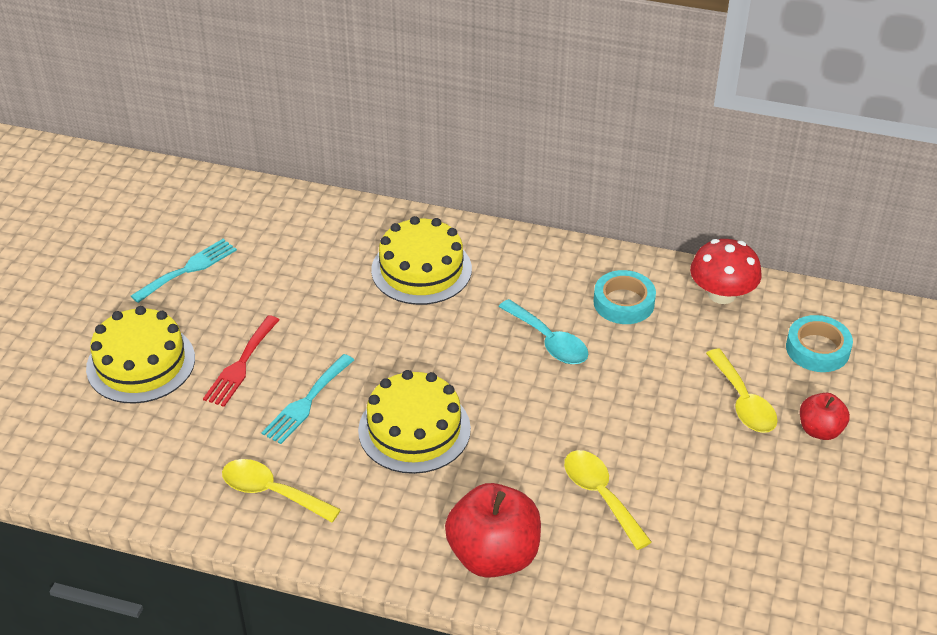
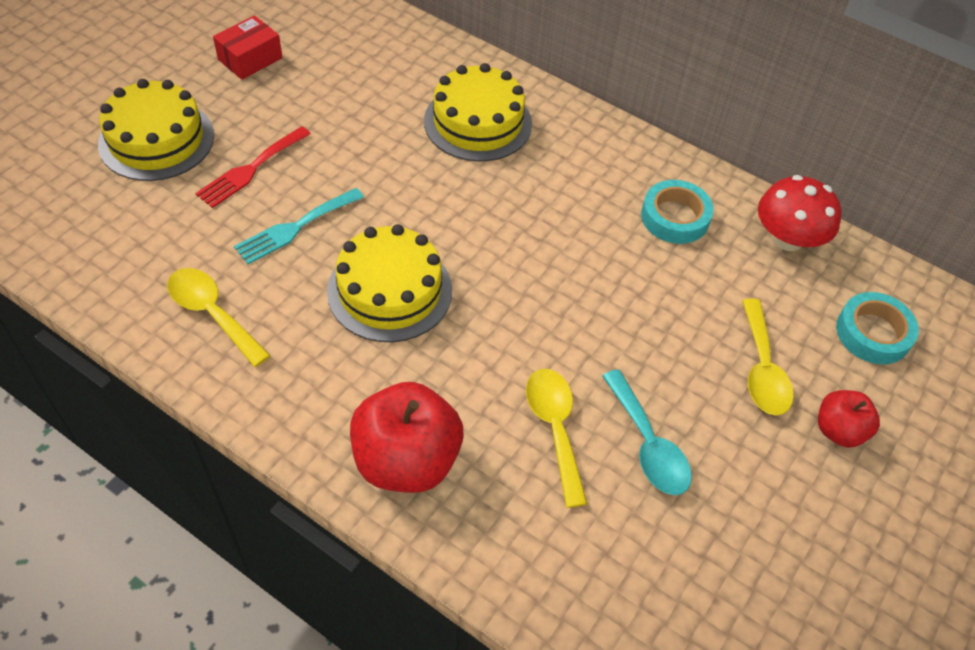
camera: 15 degrees right, 10 degrees up
turquoise fork [131,239,237,303] -> red box [213,15,283,80]
turquoise spoon [499,299,588,364] -> turquoise spoon moved to [602,369,692,495]

